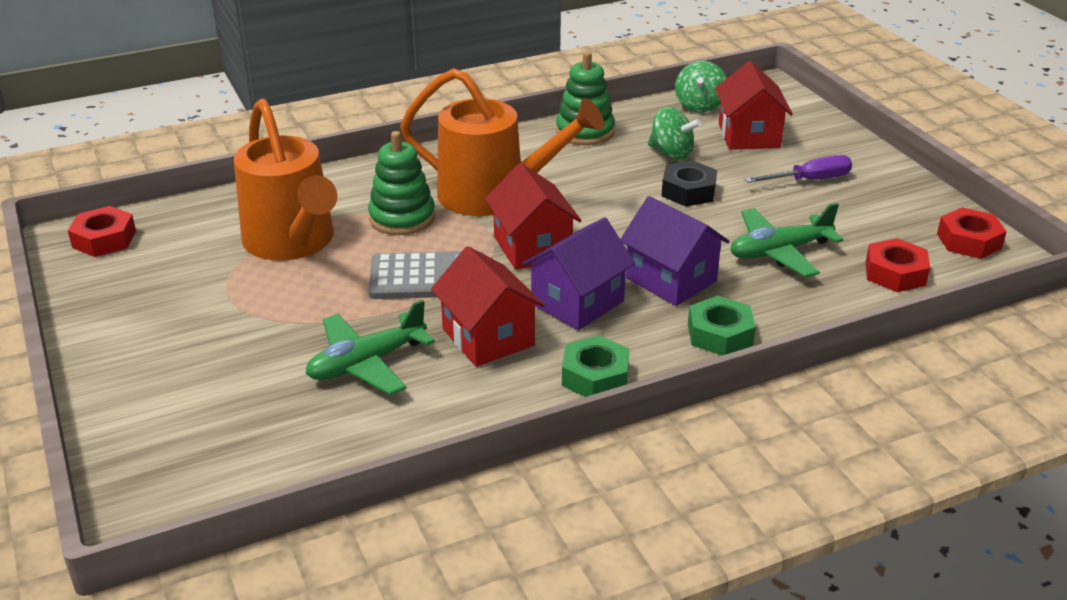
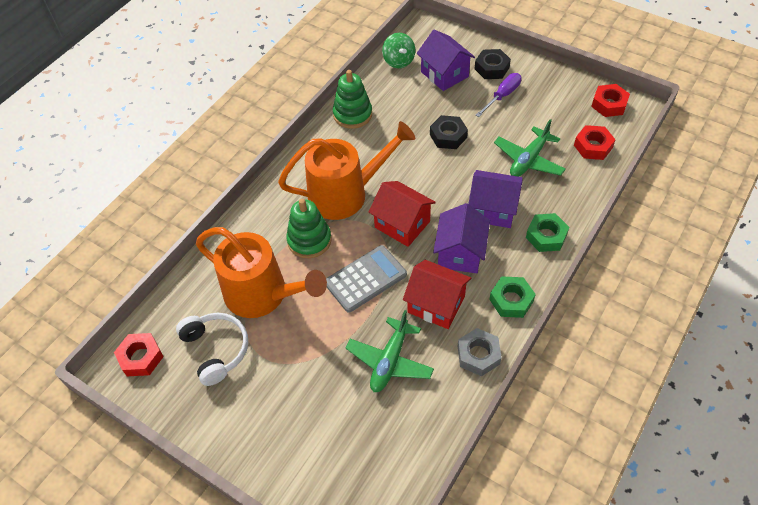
camera: 30 degrees left, 20 degrees up
green spinning top [648,106,701,160] -> none
red house [715,61,793,150] -> purple house [417,30,475,91]
none -> white headphones [176,313,248,386]
none -> grey nut [458,328,502,376]
none -> black nut [475,49,511,79]

